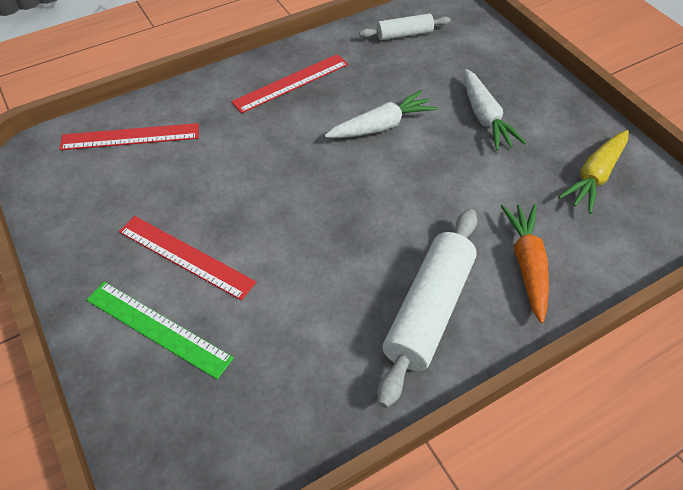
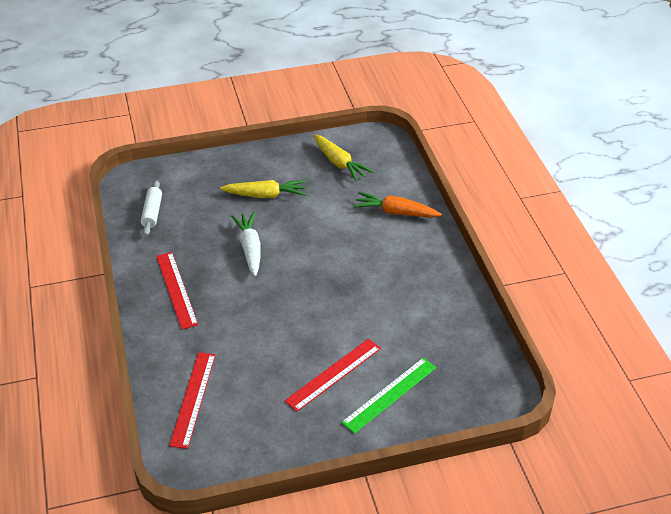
camera: 75 degrees left, 10 degrees down
white rolling pin [377,209,477,408] -> none
white carrot [464,69,526,151] -> yellow carrot [220,180,306,198]

